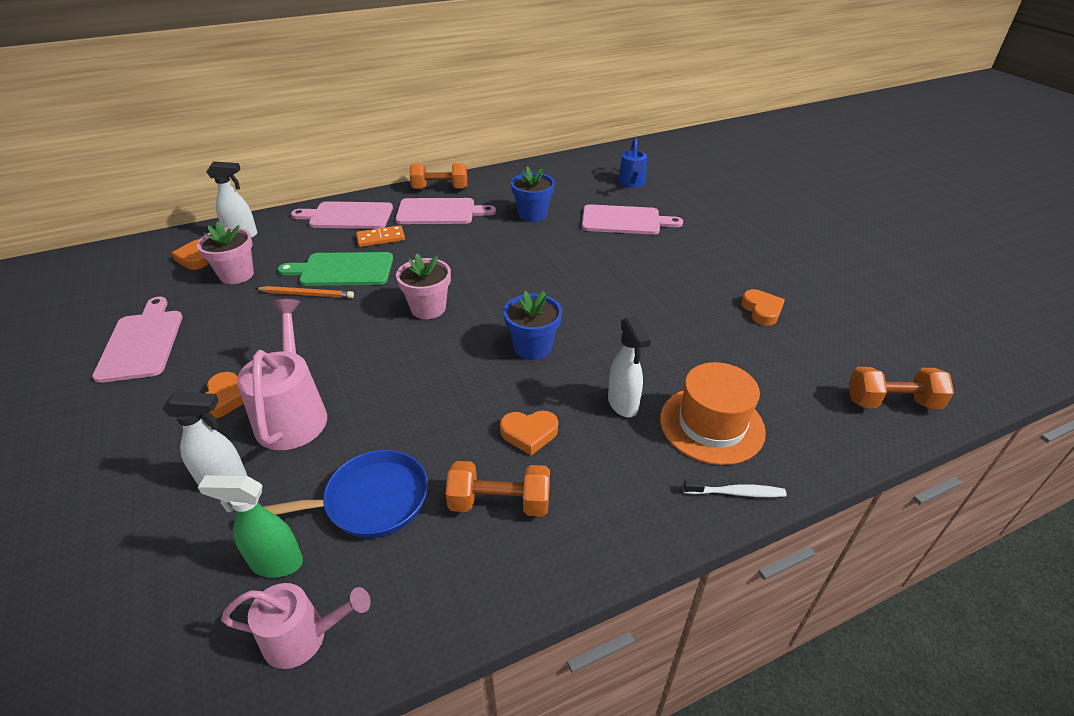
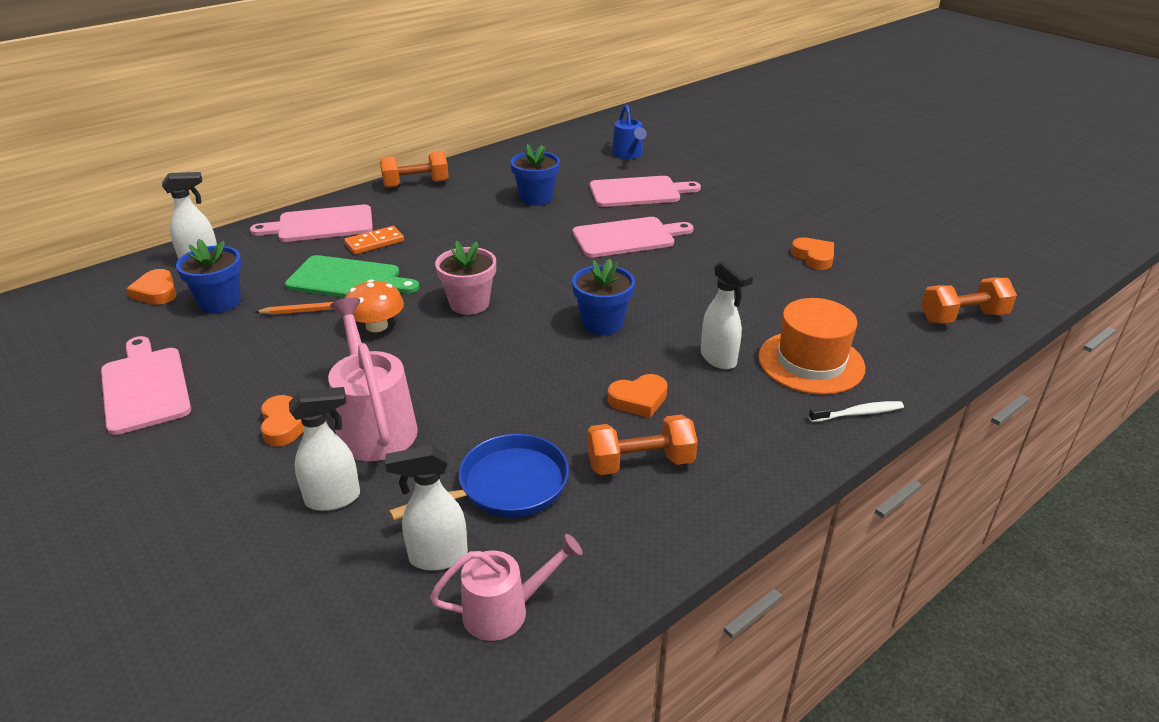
camera: 15 degrees left, 5 degrees down
pink flower pot [197,221,254,284] -> blue flower pot [176,239,242,313]
green spray bottle [198,475,303,578] -> white spray bottle [385,445,468,571]
green cutting board [278,252,393,286] -> green cutting board turned 150 degrees counterclockwise [285,255,419,298]
pink cutting board [395,198,496,224] -> pink cutting board moved to [573,217,694,257]
none -> orange mushroom [345,279,404,332]

